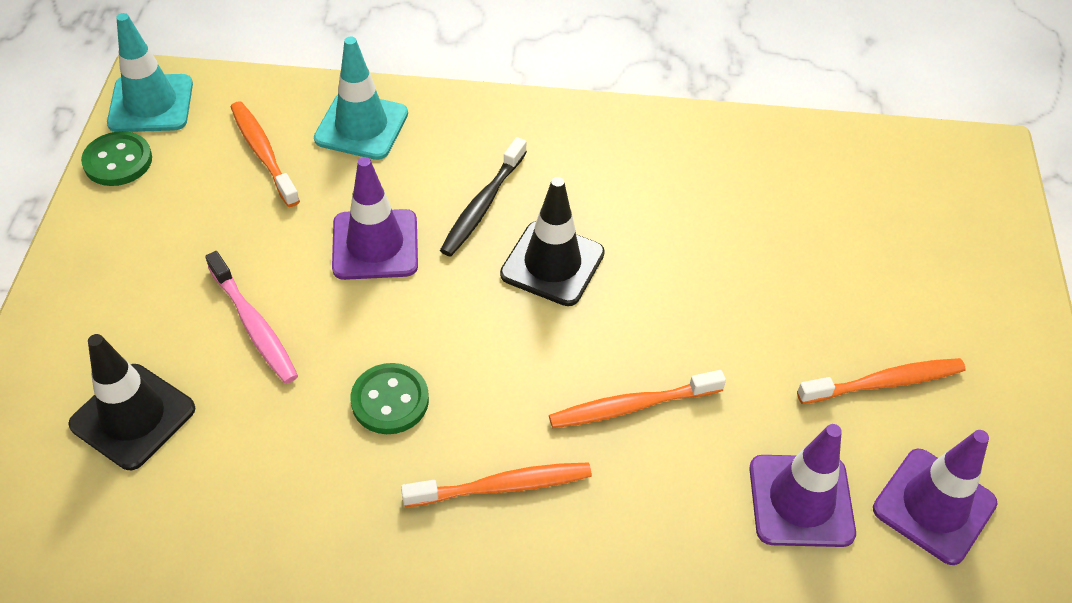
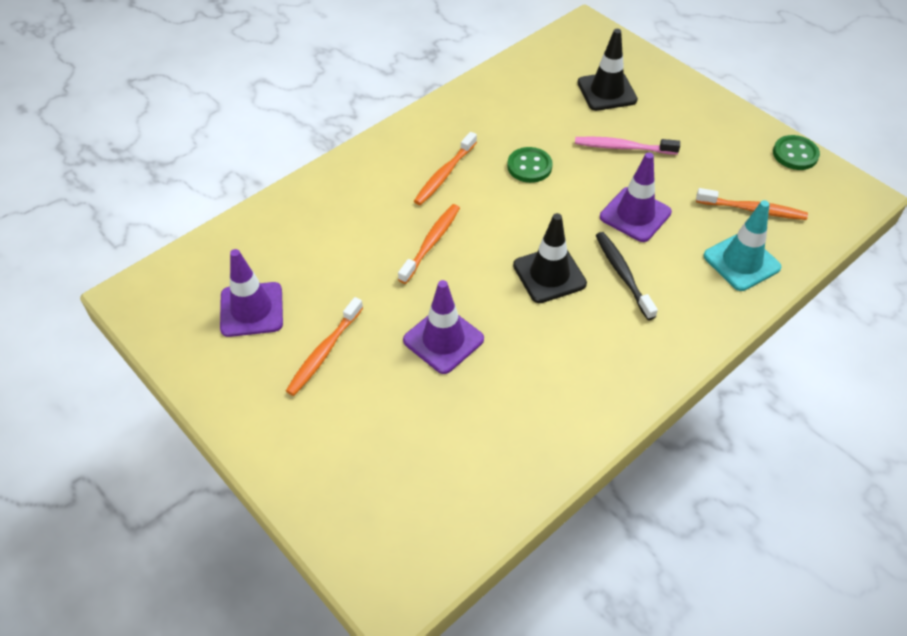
camera: 135 degrees right, 0 degrees up
turquoise traffic cone [107,13,193,132] -> none
purple traffic cone [749,424,856,547] -> purple traffic cone moved to [403,280,484,374]

